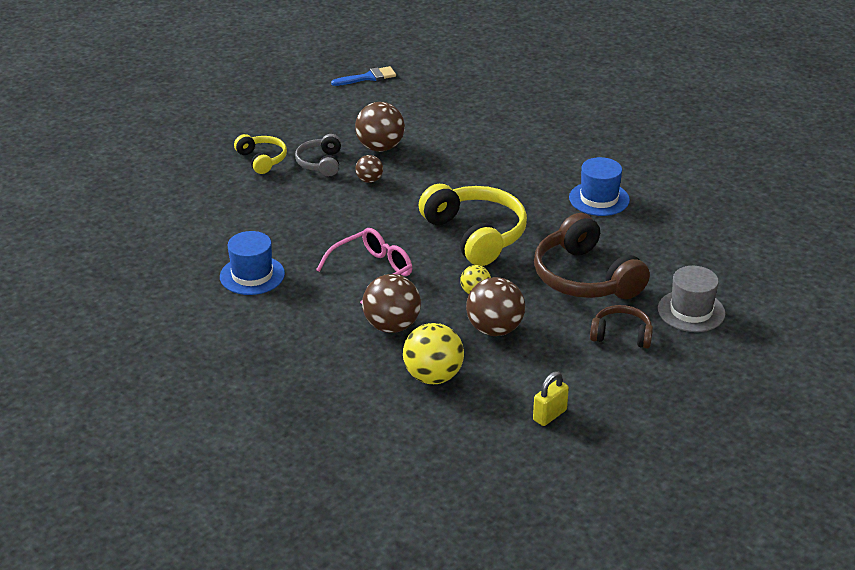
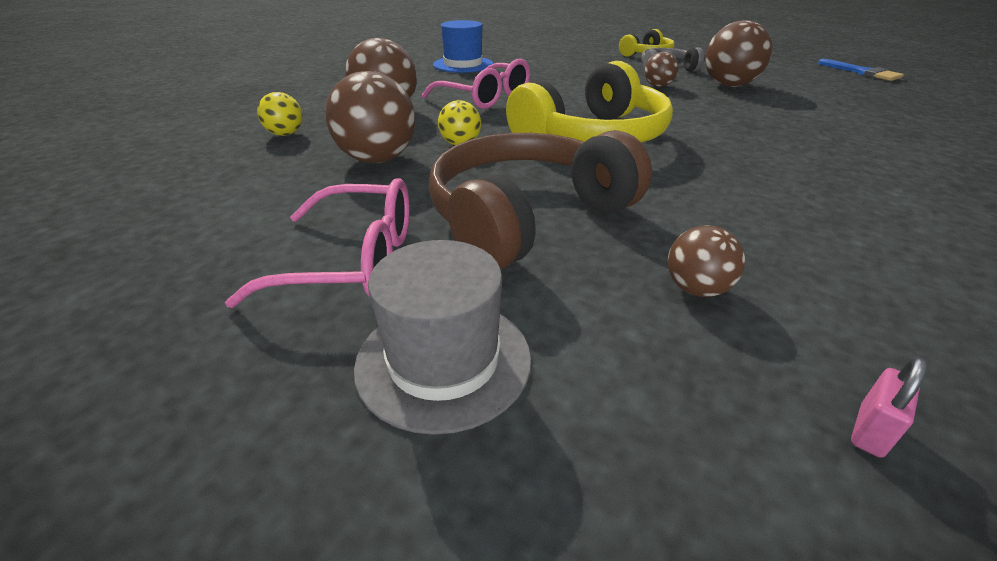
camera: 80 degrees right, 0 degrees up
yellow ball [403,323,464,384] -> yellow ball [257,92,303,136], size x0.54
yellow padlock [533,371,569,426] -> none
blue hat [569,157,630,216] -> none
brown headphones [590,305,653,348] -> pink glasses [225,178,409,308]
none -> brown ball [668,225,745,297]
none -> pink padlock [851,356,927,458]

